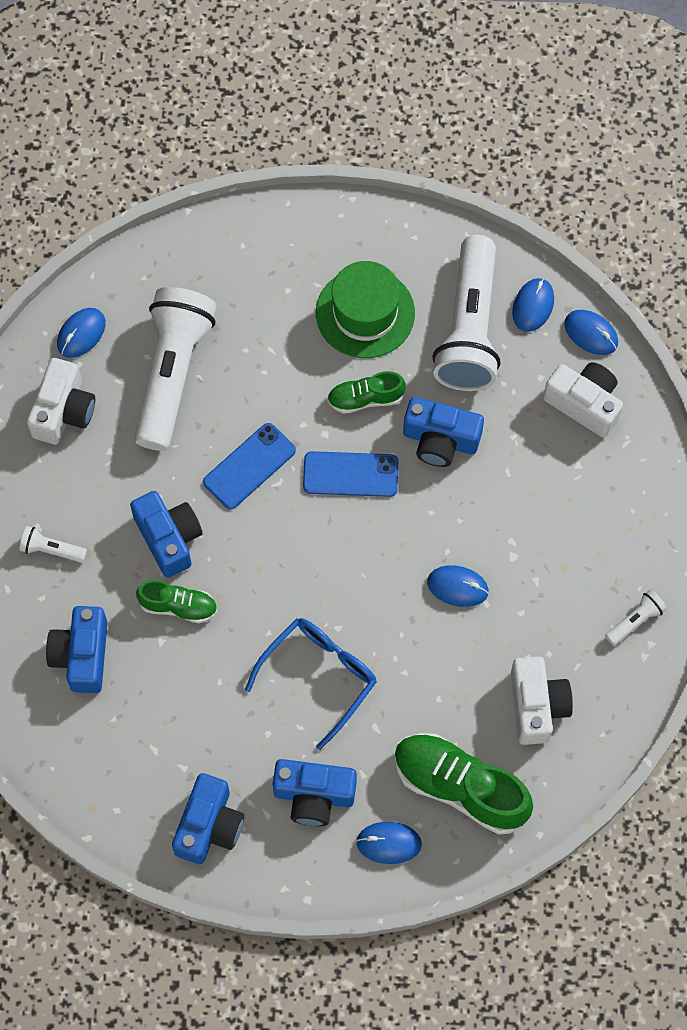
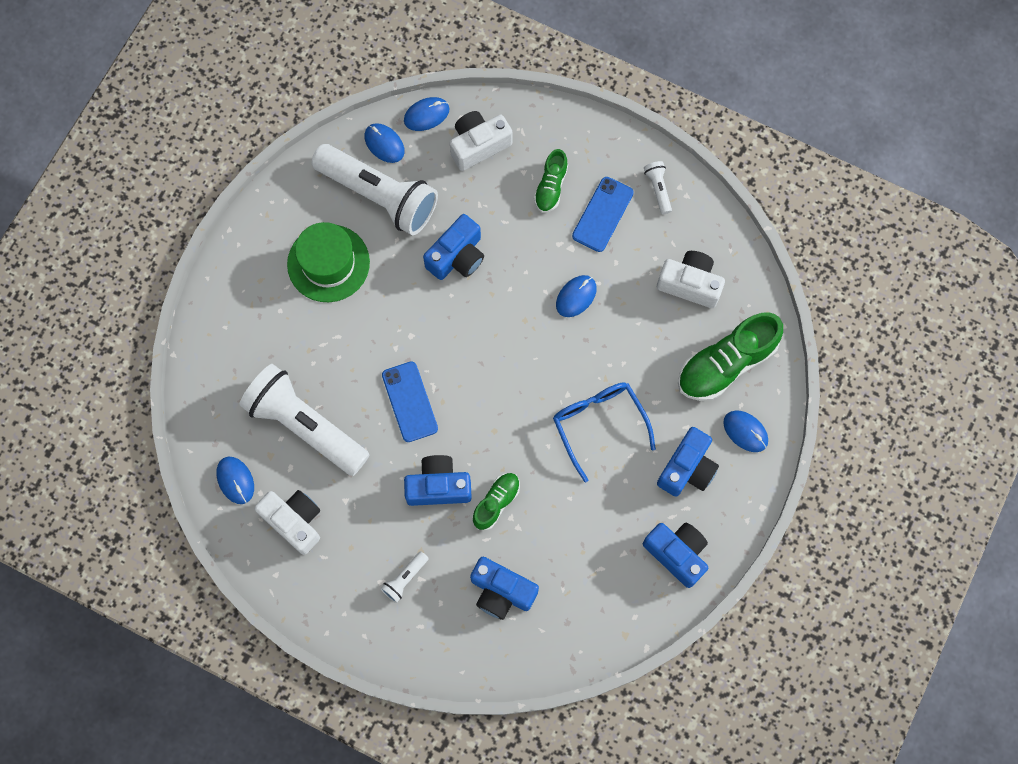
camera: 65 degrees left, 5 degrees up
blue phone [303,451,398,497] -> blue phone moved to [572,177,634,252]
green shoe [327,371,406,414] -> green shoe moved to [534,149,568,213]
blue mouse [356,822,422,864] -> blue mouse turned 75 degrees counterclockwise [723,410,768,452]

